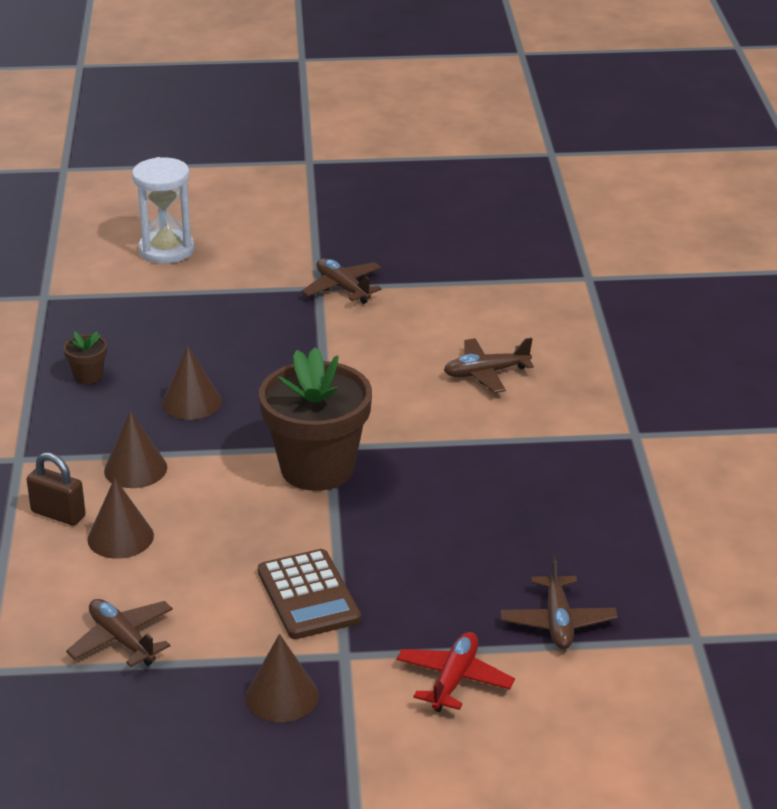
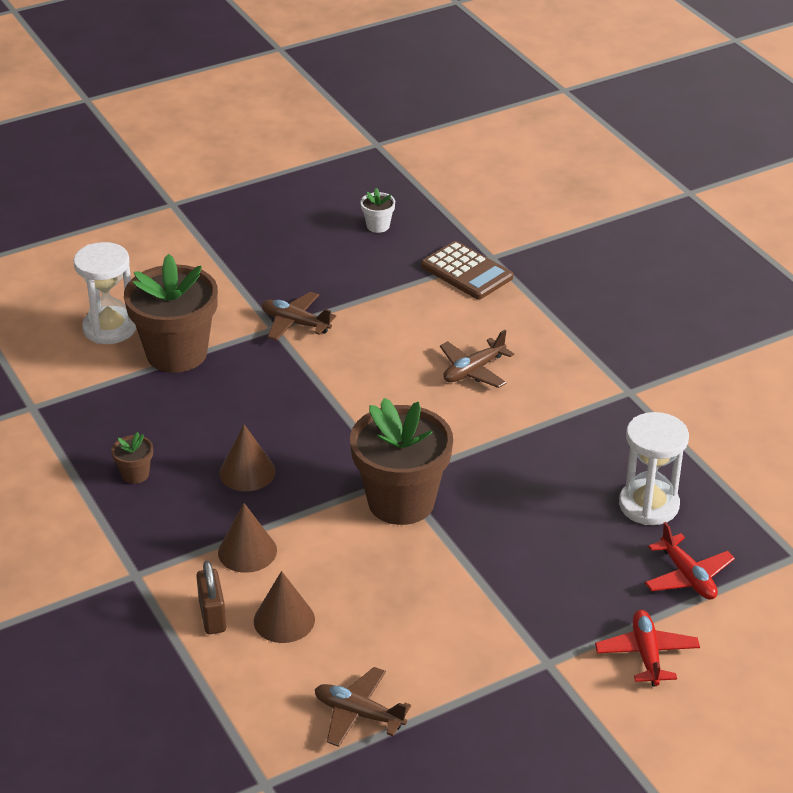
camera: 25 degrees left, 5 degrees up
brown padlock [27,452,85,526] -> brown padlock turned 75 degrees clockwise [196,561,227,634]
brown cone [245,634,319,722] -> none
brown calculator [258,549,361,639] -> brown calculator moved to [421,241,513,299]
brown plane [501,555,618,649] -> red plane [645,522,735,600]
none -> brown flower pot [124,254,218,373]
none -> white flower pot [361,188,395,233]
none -> white hourglass [619,412,689,525]

